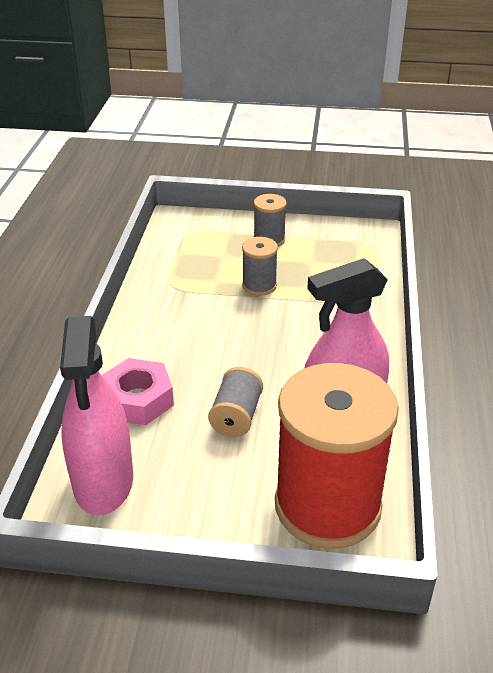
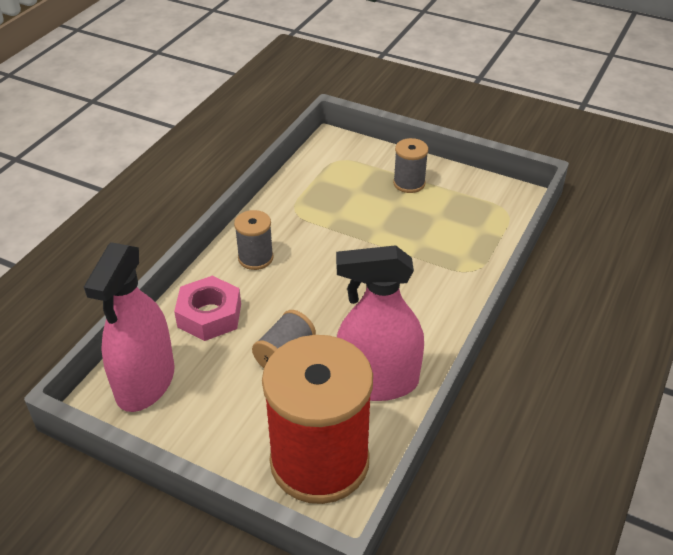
camera: 20 degrees right, 5 degrees up
grey spool [242,237,278,296] -> grey spool moved to [234,210,273,270]

